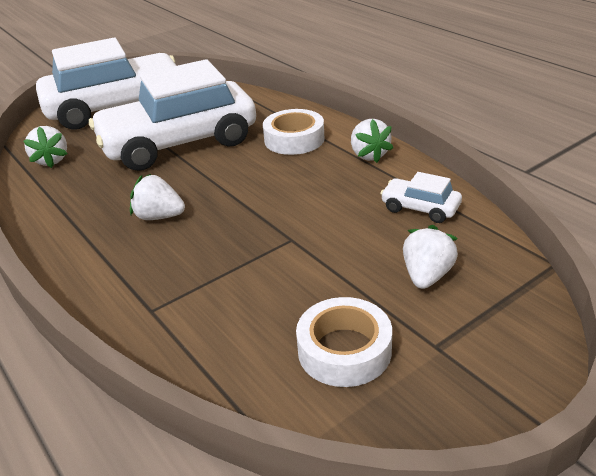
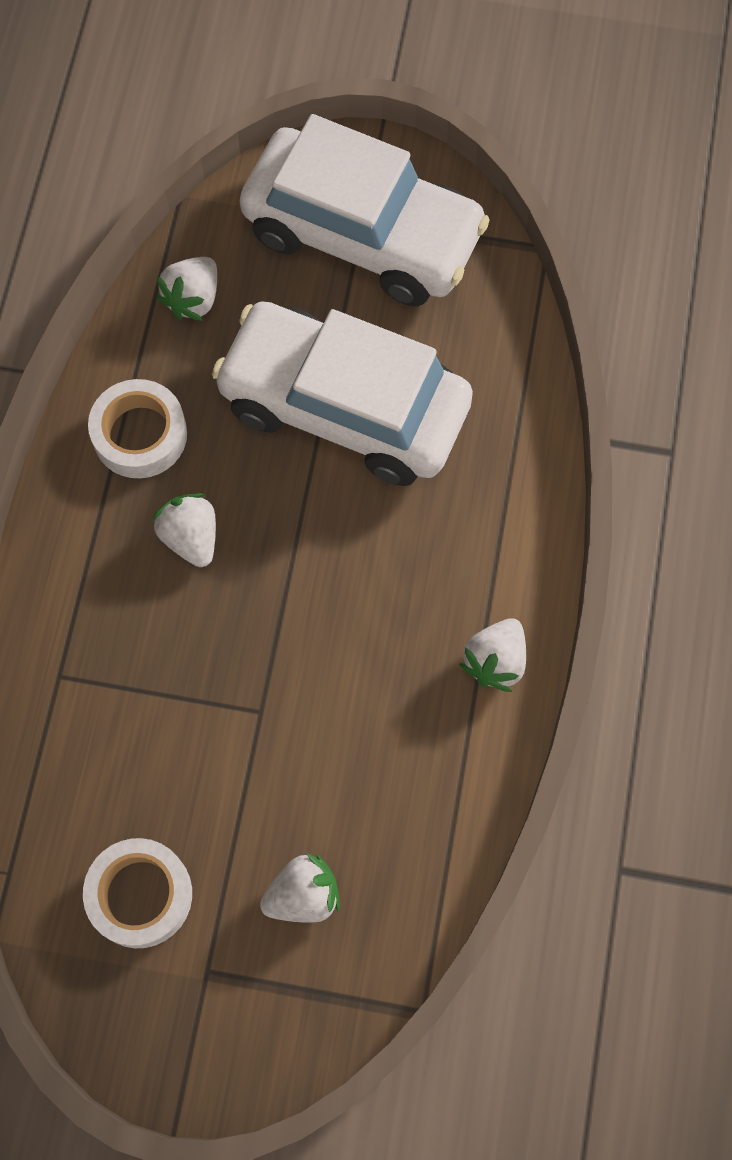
camera: 45 degrees right, 35 degrees up
white tape [263,109,325,155] -> white tape moved to [88,379,187,478]
white car [380,172,462,223] -> none

